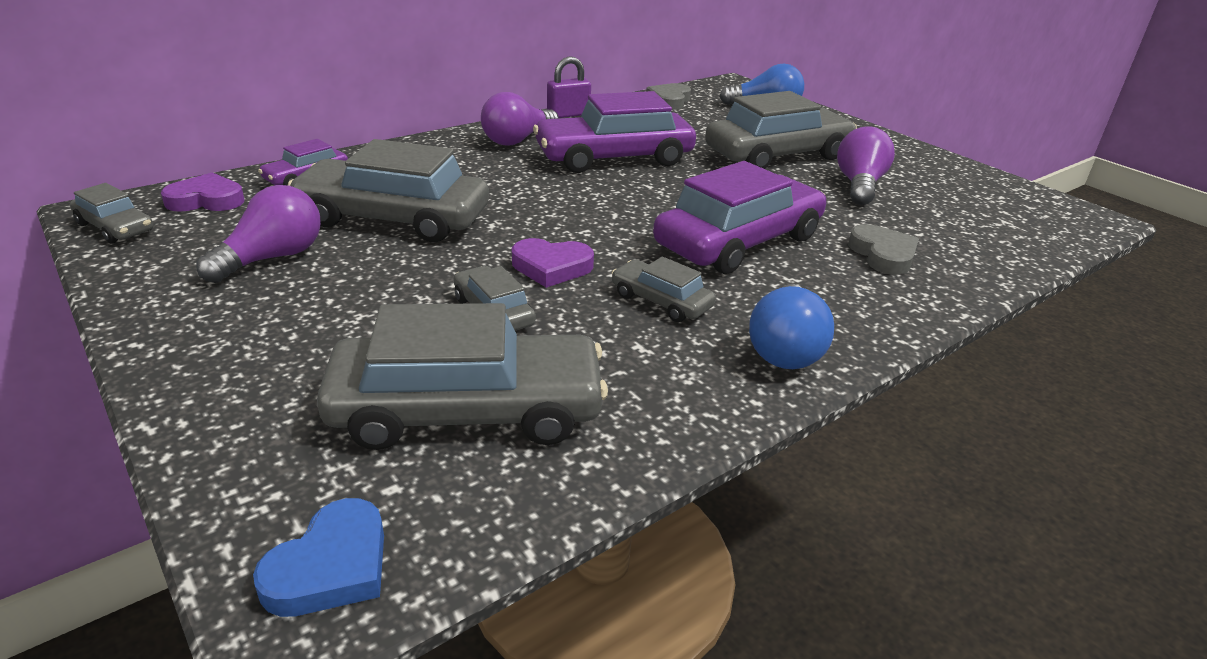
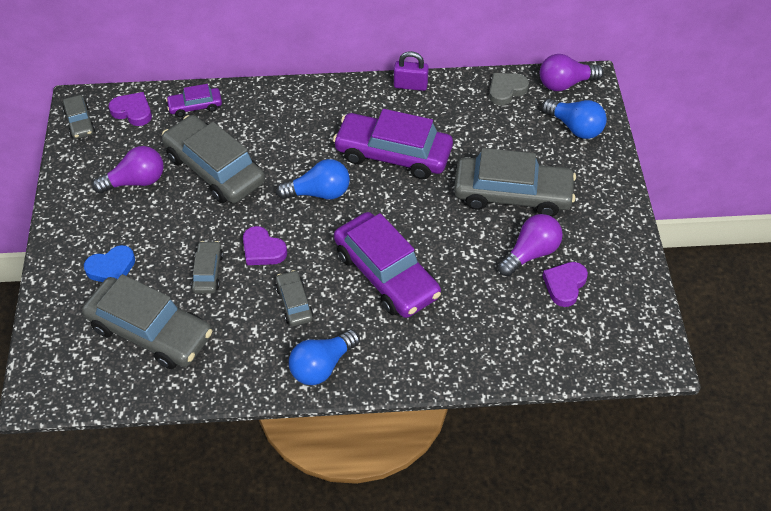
camera: 35 degrees right, 20 degrees up
blue heart [253,498,384,617] -> blue heart moved to [84,245,135,282]
purple light bulb [481,92,559,146] -> purple light bulb moved to [540,54,604,91]
purple car [653,161,826,274] -> purple car turned 60 degrees clockwise [334,212,441,318]
grey heart [848,224,919,275] -> none
none -> blue light bulb [276,159,350,199]
none -> purple heart [543,262,588,307]

